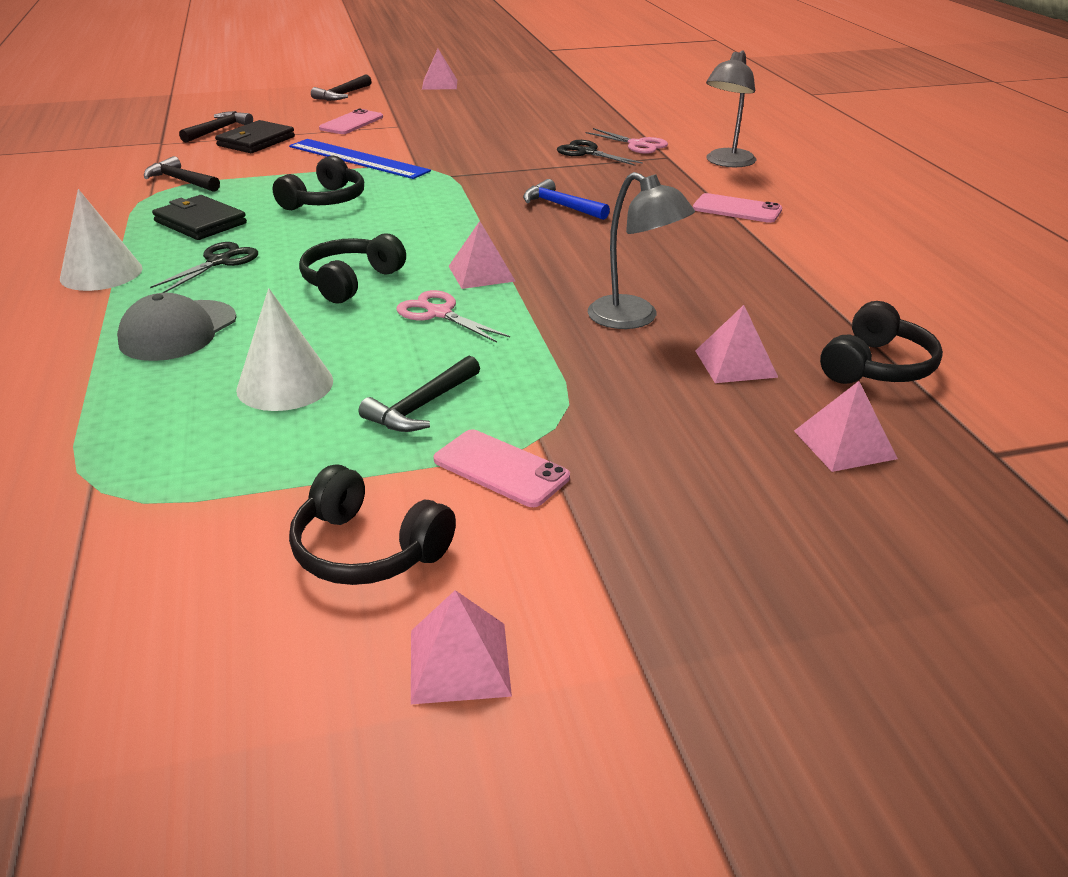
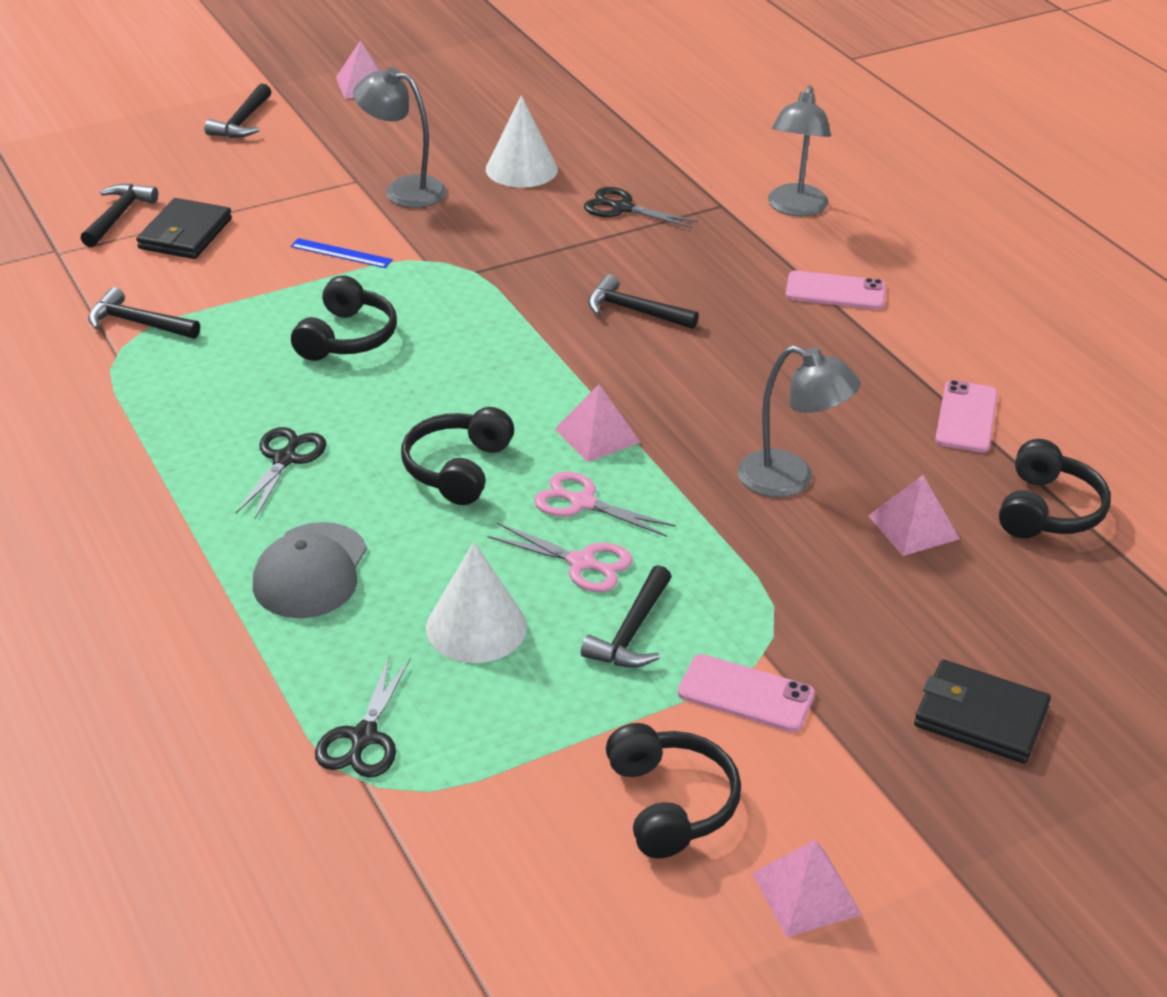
camera: 15 degrees left, 5 degrees up
white cone [60,189,143,291] -> white cone moved to [486,95,558,188]
black wallet [152,195,247,240] -> black wallet moved to [914,660,1051,763]
blue ruler [289,139,431,179] -> blue ruler [291,238,393,268], size x0.49
black headphones [289,464,456,585] -> black headphones turned 120 degrees counterclockwise [606,723,741,859]
pink phone [319,109,383,134] -> pink phone moved to [935,380,998,453]
blue hammer [523,179,610,220] -> black hammer [588,274,699,329]
pink scissors [586,128,668,154] -> pink scissors moved to [487,523,633,592]
pink pyramid [794,381,898,472] -> none
none -> black scissors [315,657,410,777]
none -> grey lamp [353,67,447,208]

